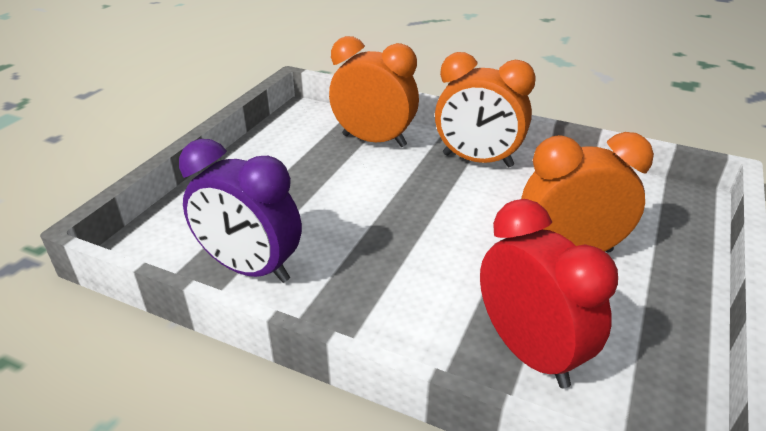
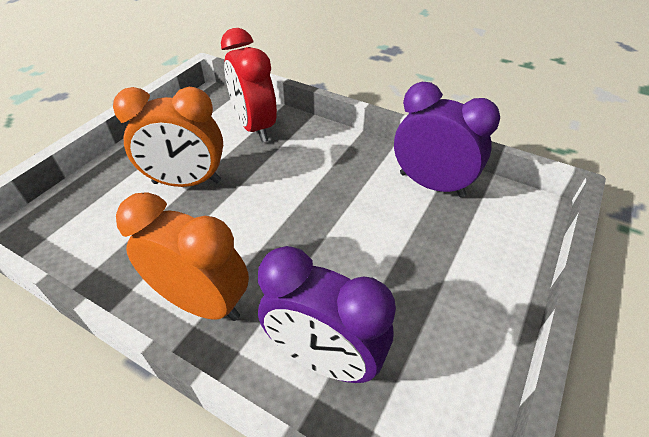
camera: 175 degrees left, 10 degrees up
orange clock [329,36,419,147] -> purple clock [258,246,396,383]

